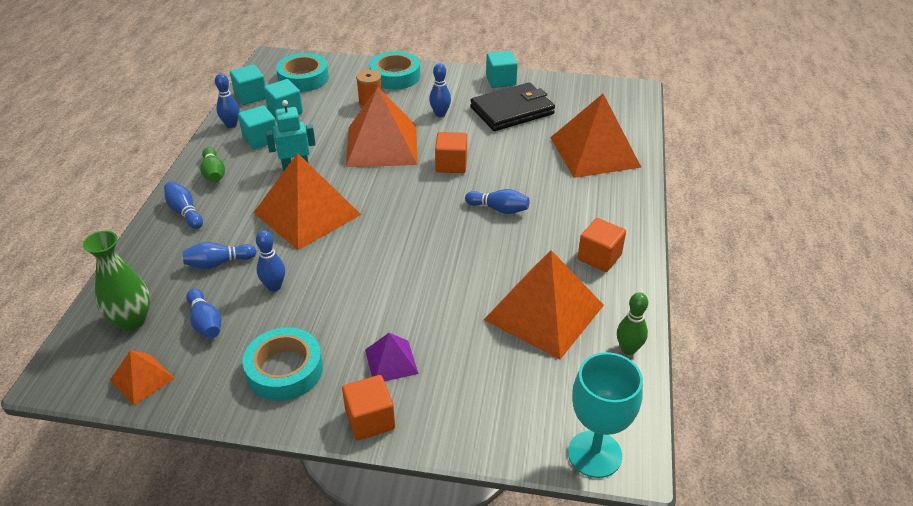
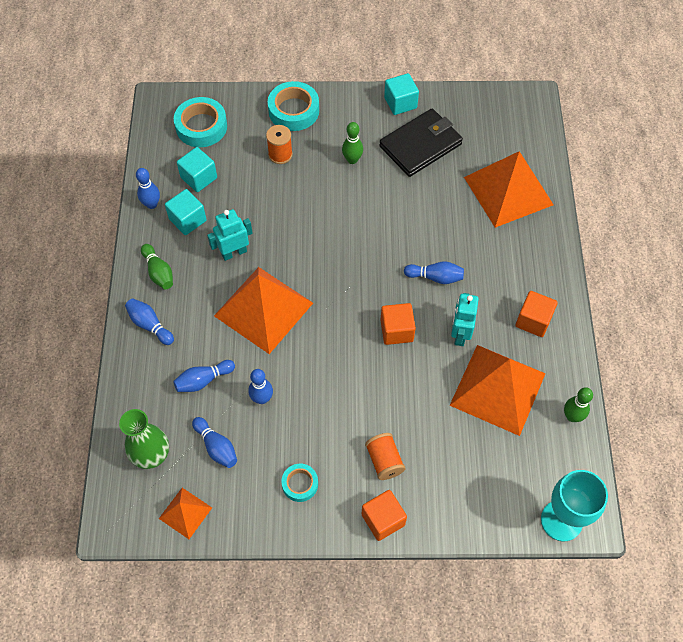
camera: 10 degrees left, 20 degrees up
turquoise cube [230,65,266,105] -> none
turquoise tape [243,327,323,401] -> turquoise tape [281,464,318,502], size x0.58
orange pyramid [346,87,418,167] -> none
purple pyramid [365,333,419,381] -> orange spool [365,433,406,480]
blue bowling pin [429,63,451,117] -> green bowling pin [342,122,363,164]
orange cube [435,132,467,173] -> orange cube moved to [380,303,416,345]
none -> turquoise robot [451,293,479,346]

